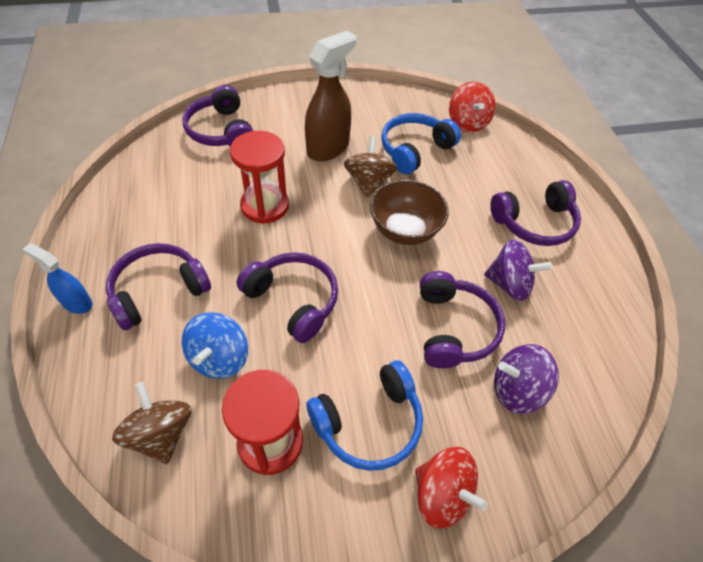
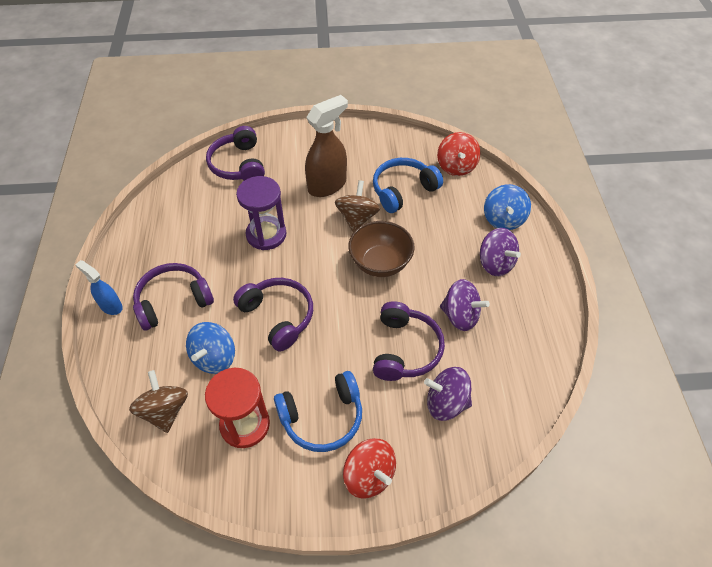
camera: 10 degrees right, 0 degrees up
red hourglass [230,131,289,224] -> purple hourglass [236,176,286,250]
purple headphones [490,180,581,246] -> purple spinning top [480,228,521,276]
none -> blue spinning top [484,184,531,230]

